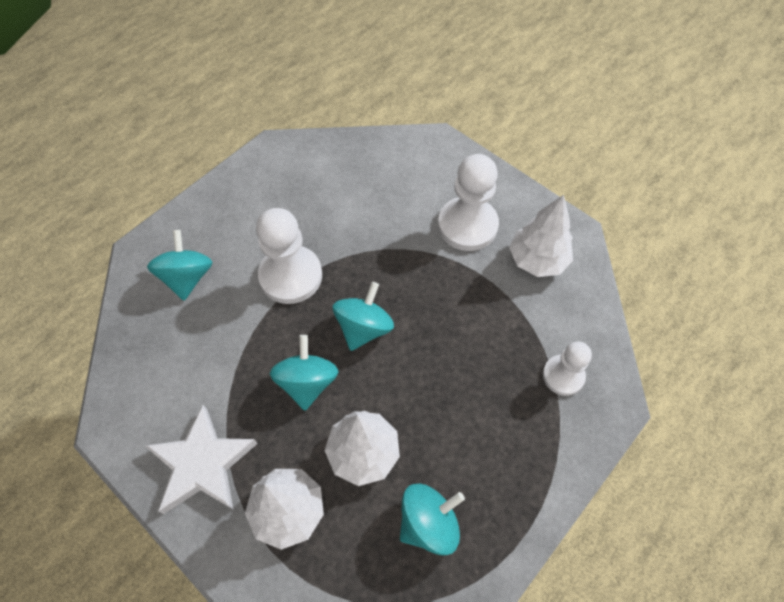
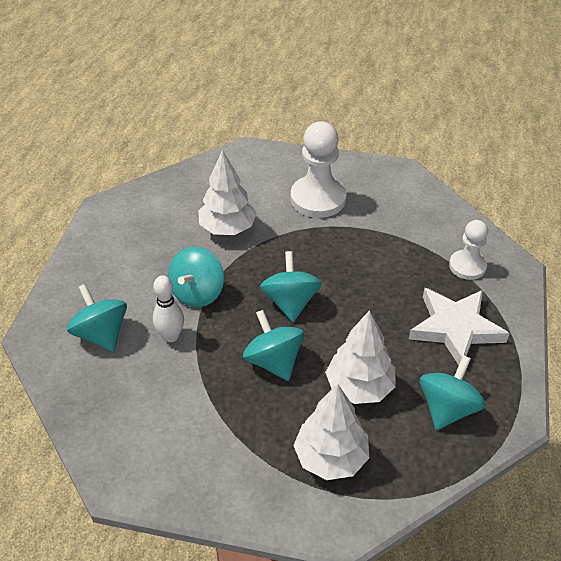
camera: 30 degrees left, 15 degrees down
white star [145,405,258,514] -> white star moved to [409,288,510,365]
white pawn [256,208,322,304] -> turquoise spinning top [168,247,224,307]
white tree [509,195,573,277] -> white tree moved to [198,150,257,235]
none -> white bowling pin [153,275,184,342]

